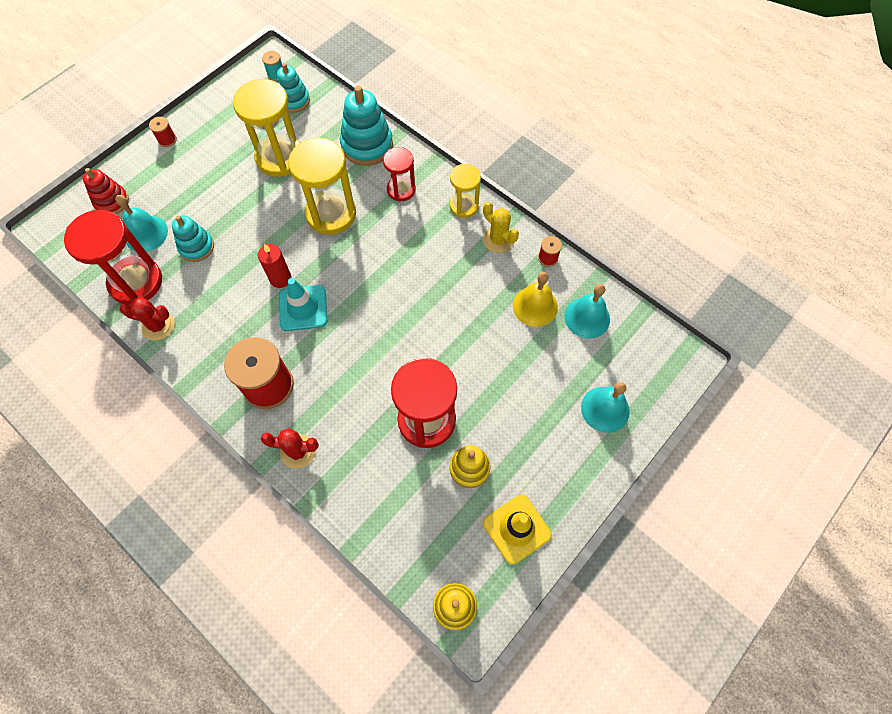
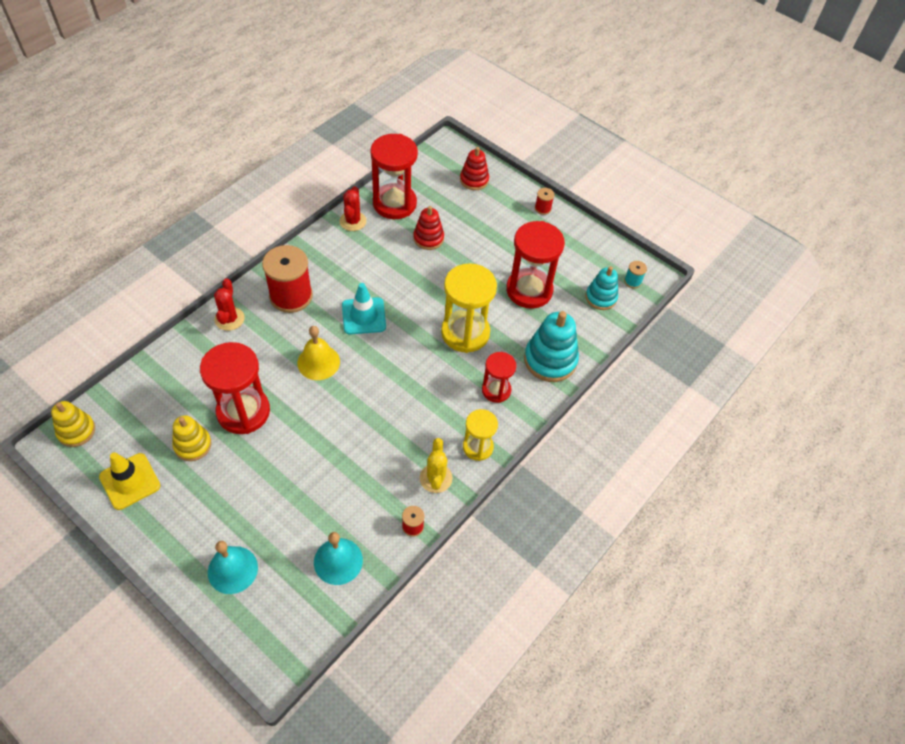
camera: 85 degrees right, 10 degrees down
turquoise bell [115,195,168,252] -> none
turquoise stacking toy [172,216,214,262] -> red stacking toy [413,206,444,250]
yellow hourglass [233,79,300,177] -> red hourglass [506,221,565,309]
red candle [258,244,292,288] -> none
yellow cactus [483,201,519,253] -> yellow cactus turned 45 degrees counterclockwise [420,438,453,493]
yellow bell [513,272,558,327] -> yellow bell moved to [297,326,340,380]

